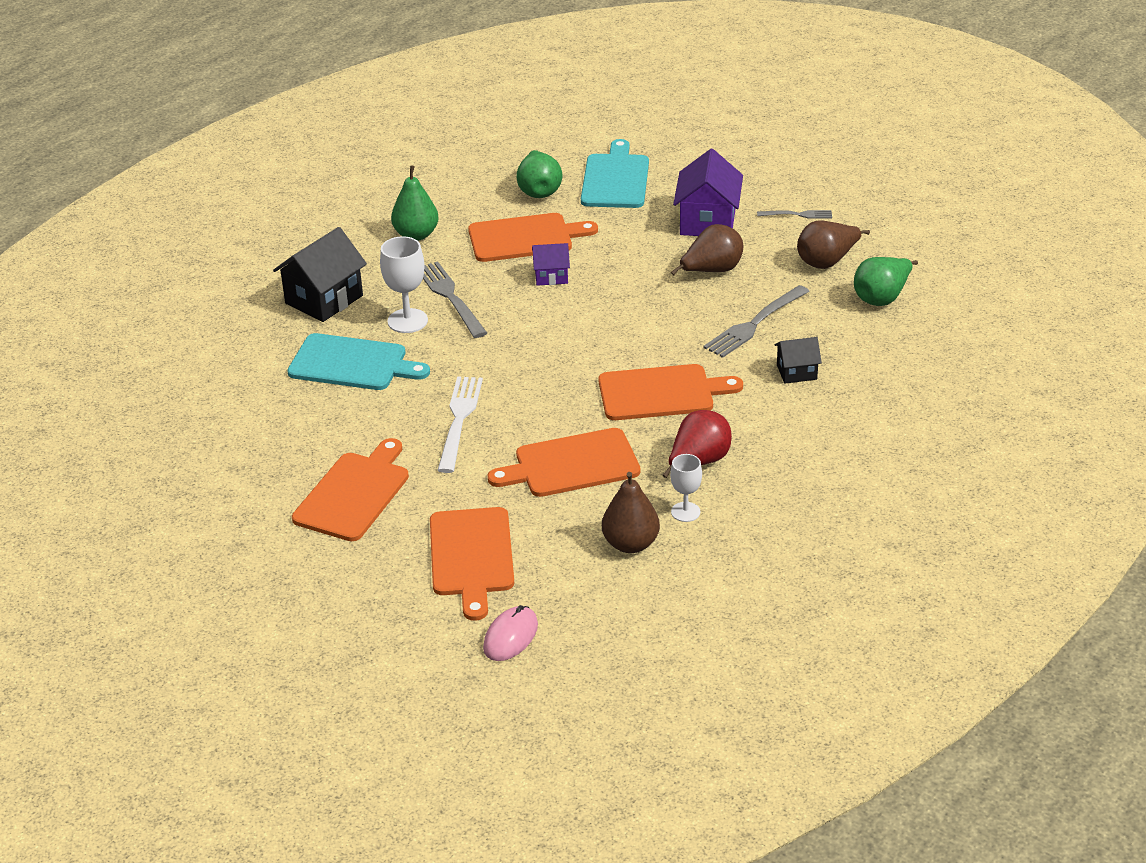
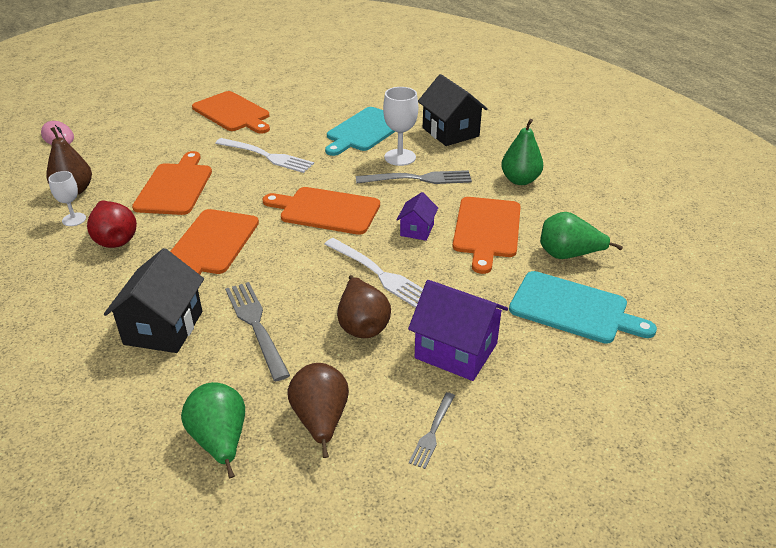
camera: 110 degrees right, 0 degrees up
orange cutting board [430,507,514,621] -> orange cutting board moved to [262,187,380,235]
black house [775,337,822,384] -> black house [104,248,204,353], size x1.80
none -> white fork [324,238,423,308]

